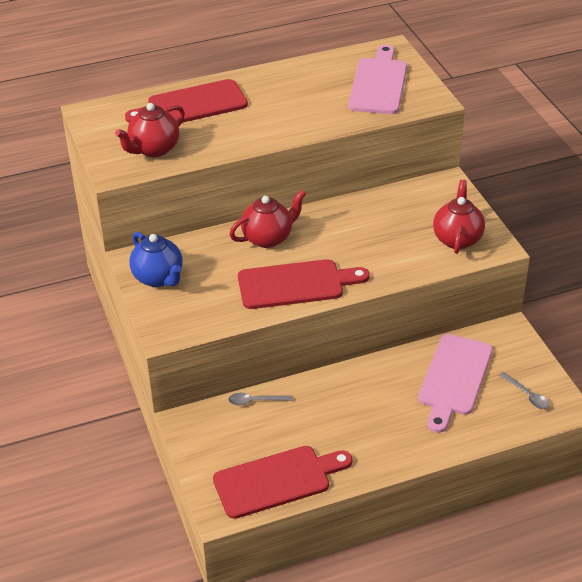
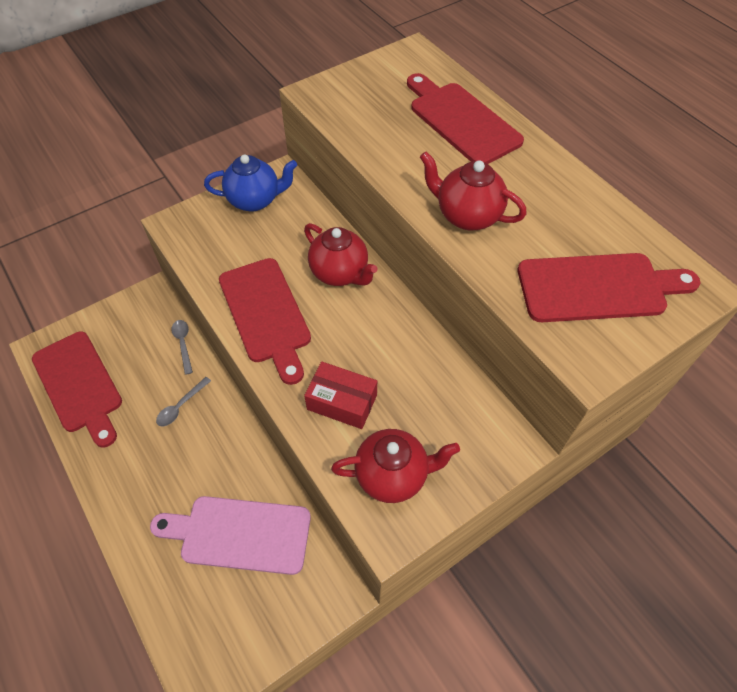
camera: 75 degrees right, 15 degrees up
red teapot [115,103,185,157] -> red teapot moved to [420,152,527,230]
blue teapot [129,232,183,287] -> blue teapot turned 135 degrees counterclockwise [204,154,297,211]
pink cutting board [348,45,407,114] -> red cutting board [518,253,700,322]
grey spoon [499,372,550,409] -> grey spoon moved to [156,377,211,426]
none -> red box [304,362,377,429]

